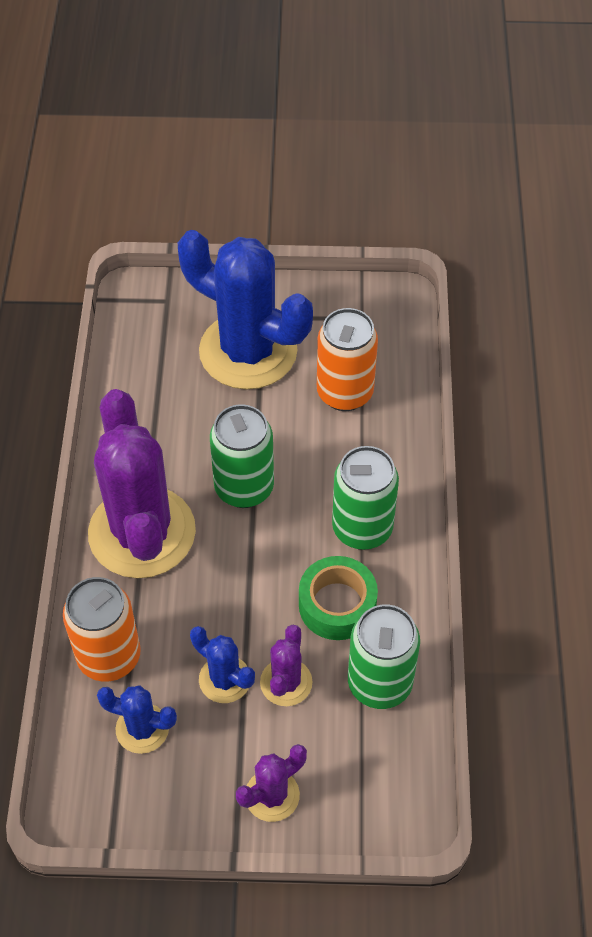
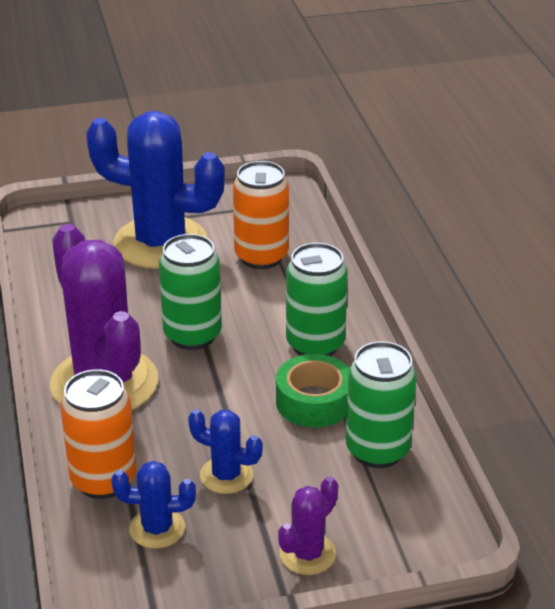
camera: 15 degrees left, 20 degrees down
purple cactus [260,625,313,706] -> none

